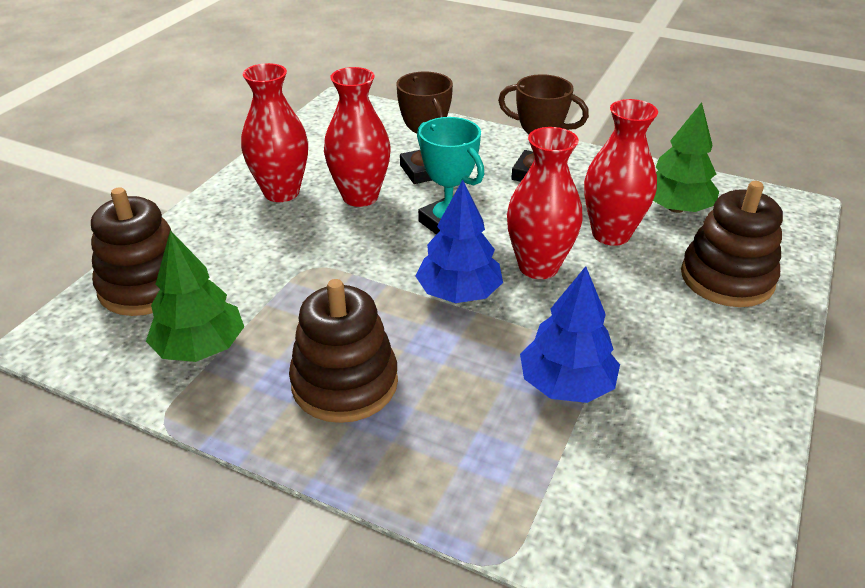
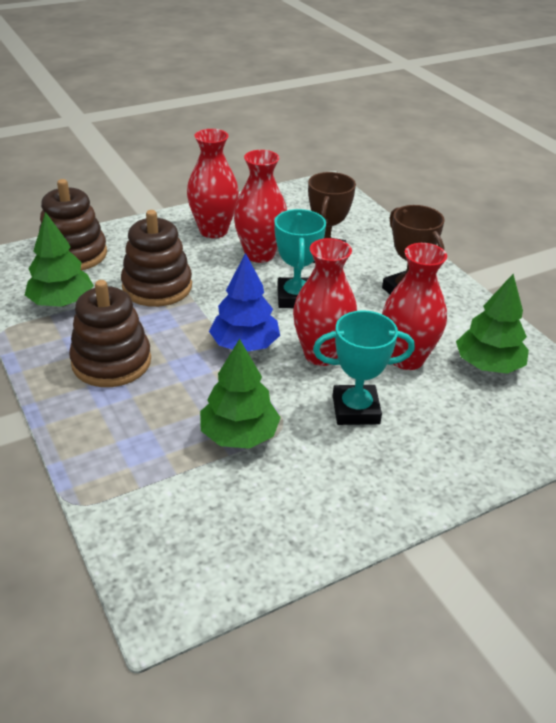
camera: 35 degrees right, 0 degrees up
blue tree [520,266,620,403] -> green tree [200,339,281,449]
brown stacking toy [681,181,783,307] -> brown stacking toy moved to [121,210,192,307]
none -> turquoise trophy [313,310,415,425]

